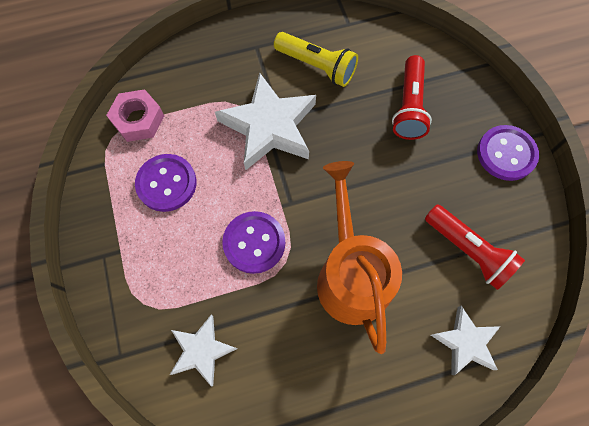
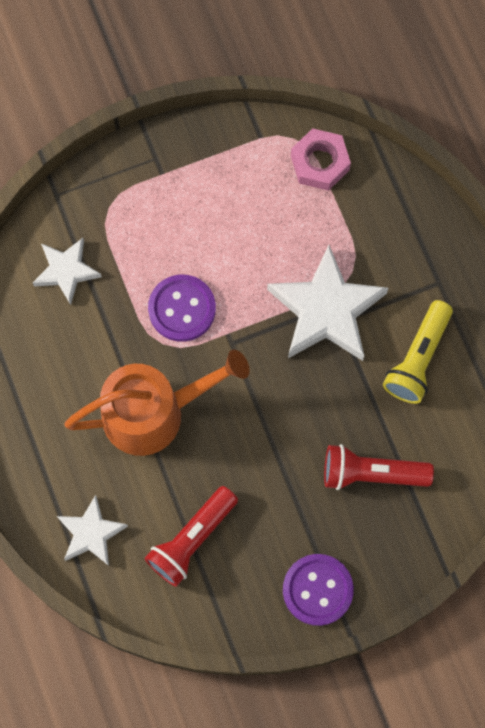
camera: 85 degrees right, 5 degrees up
purple button [135,154,196,212] -> none

